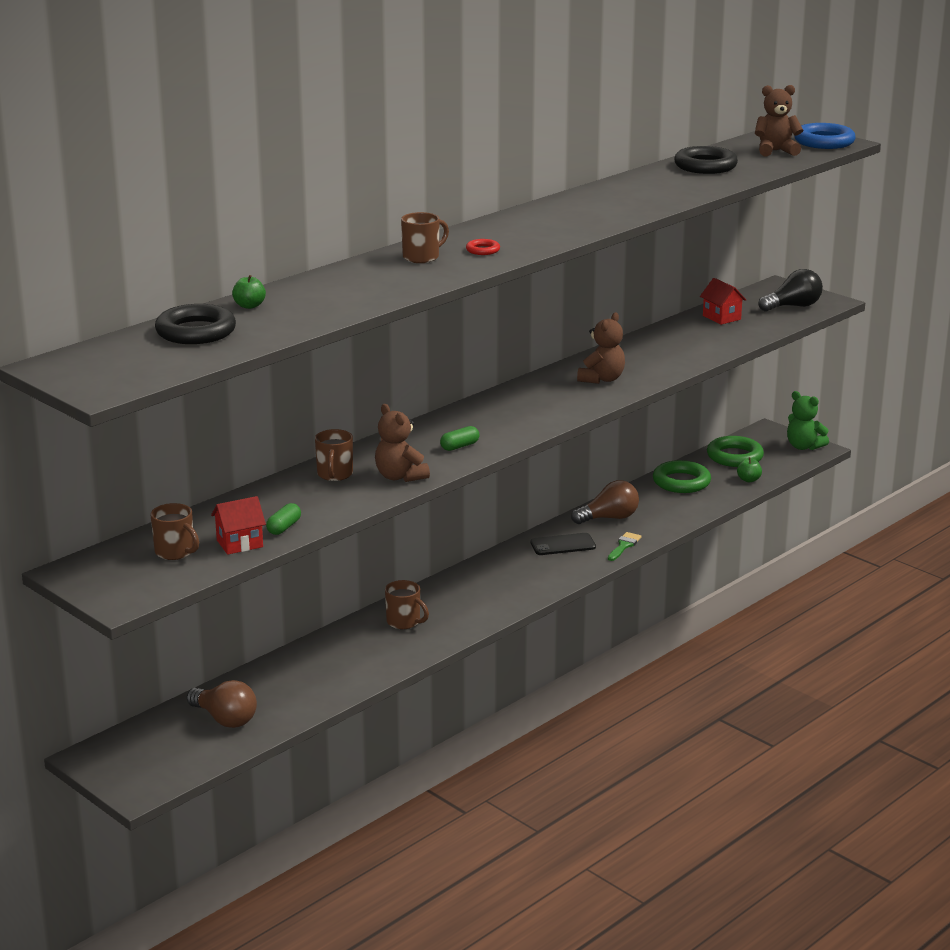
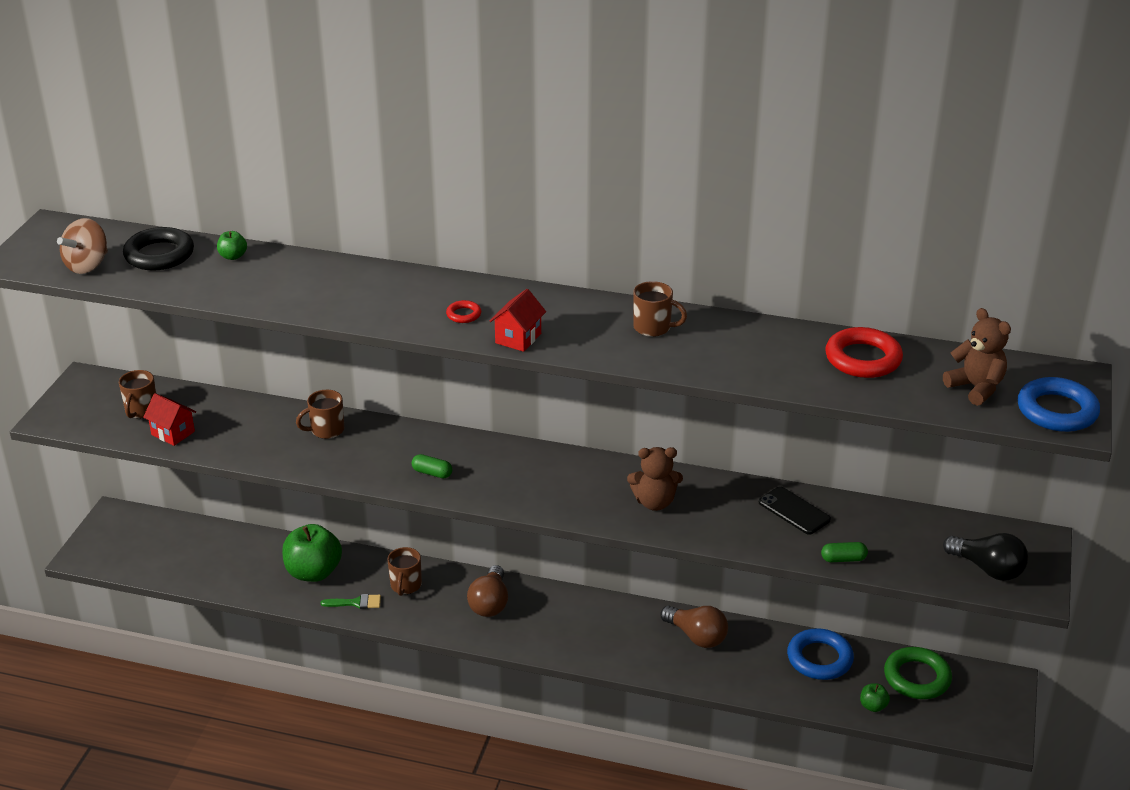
camera: 60 degrees right, 10 degrees up
brown light bulb [186,680,257,728] -> brown light bulb moved to [467,565,508,617]
green capsule [266,503,301,535] -> green capsule moved to [821,542,868,562]
brown teddy bear [375,404,430,482] -> none
brown mug [401,212,449,263] -> brown mug moved to [633,281,687,337]
black phone [530,533,596,555] -> black phone moved to [759,486,831,535]
green brush [608,532,641,561] -> green brush moved to [321,594,381,609]
green ring [653,460,711,493] -> blue ring [787,628,854,680]
black ring [674,146,738,174] -> red ring [825,327,903,378]
red house [700,278,746,325] -> red house moved to [490,289,546,352]
green teddy bear [787,391,829,450] -> none
none -> brown spinning top [57,218,108,274]
none -> green apple [282,524,342,582]

